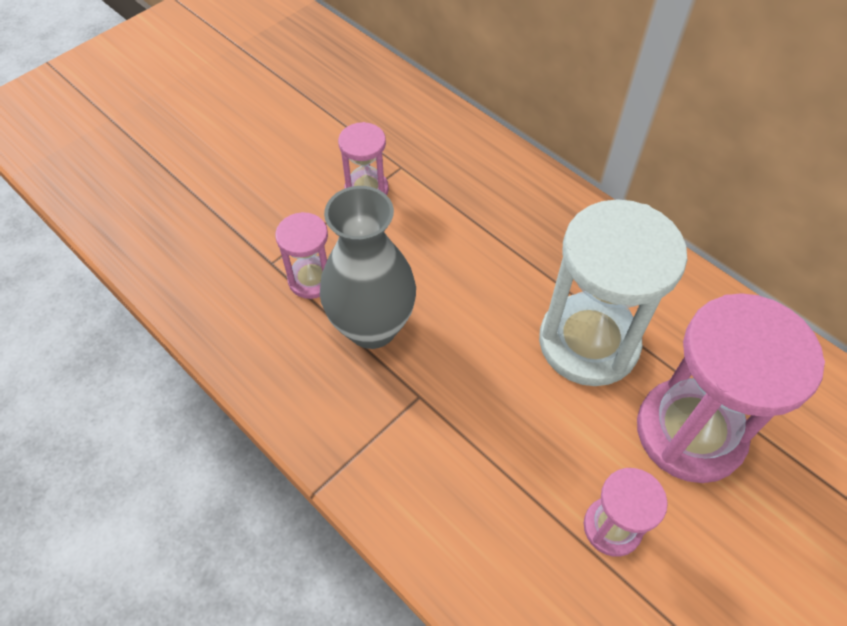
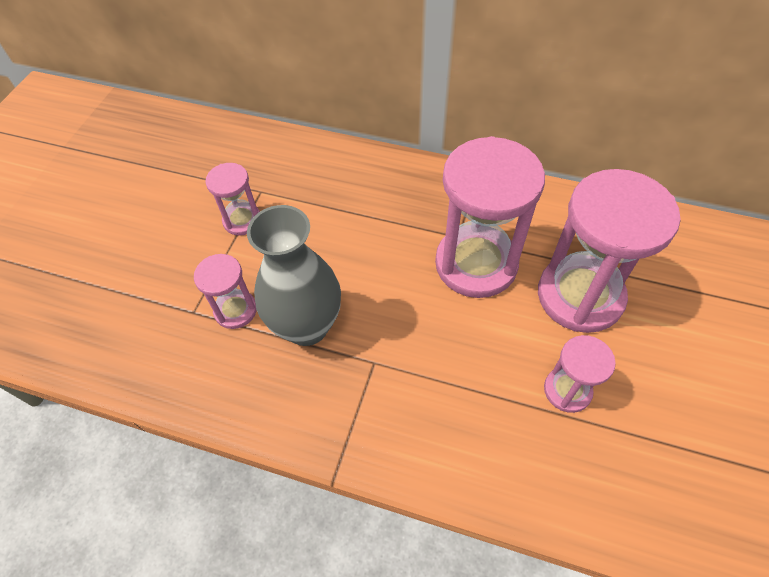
camera: 25 degrees left, 0 degrees up
white hourglass [539,199,687,386] -> pink hourglass [435,136,545,298]

